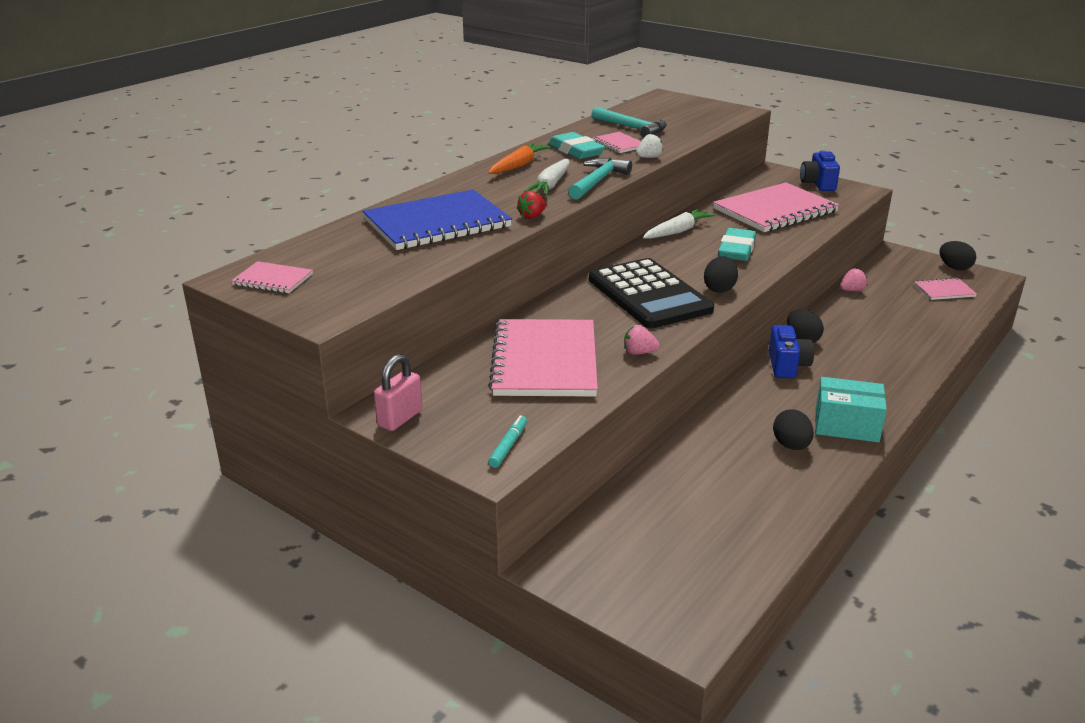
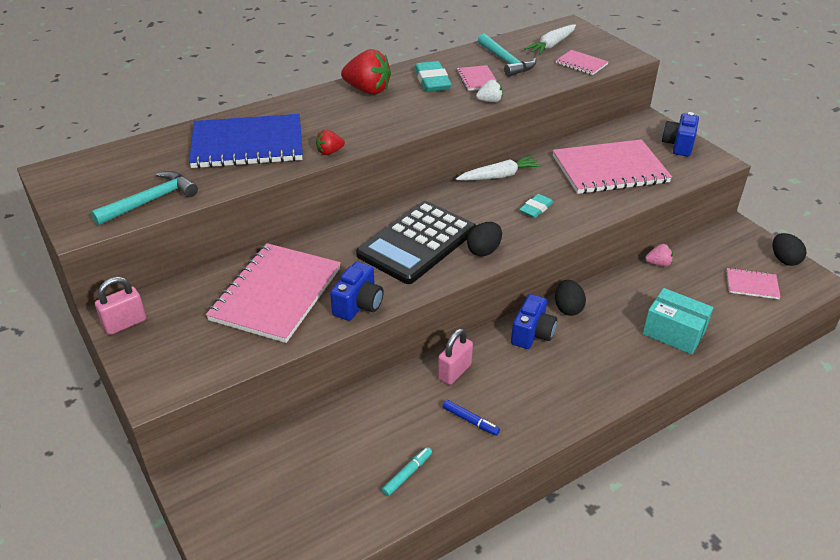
camera: 20 degrees right, 10 degrees up
pink notebook [231,261,313,293] -> pink notebook moved to [556,50,609,75]
orange carrot [488,143,551,174] -> red strawberry [341,49,391,94]
turquoise marker [488,415,527,468] -> turquoise marker moved to [382,447,432,496]
white carrot [524,159,570,195] -> white carrot moved to [524,25,576,55]
turquoise hammer [568,158,632,200] -> turquoise hammer moved to [91,171,198,225]
black calculator [589,258,714,328] -> black calculator turned 45 degrees clockwise [356,201,476,284]
pink strawberry [624,325,660,355] -> blue camera [330,262,384,321]
turquoise eraser [718,228,756,261] -> turquoise eraser [519,194,553,218], size x0.62
black egg [773,409,814,450] -> blue marker [443,400,500,436]
turquoise box [815,377,887,442] -> turquoise box moved to [642,288,713,355]
none -> pink padlock [438,329,473,385]

